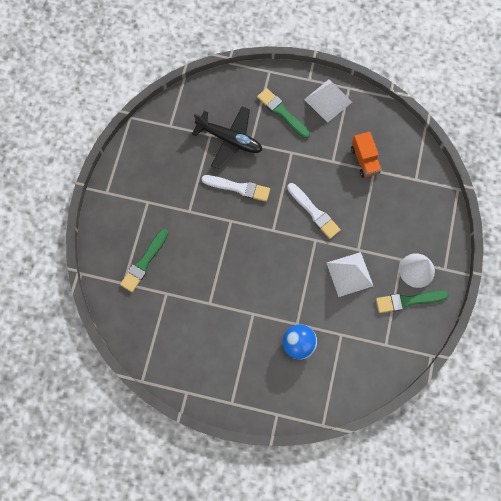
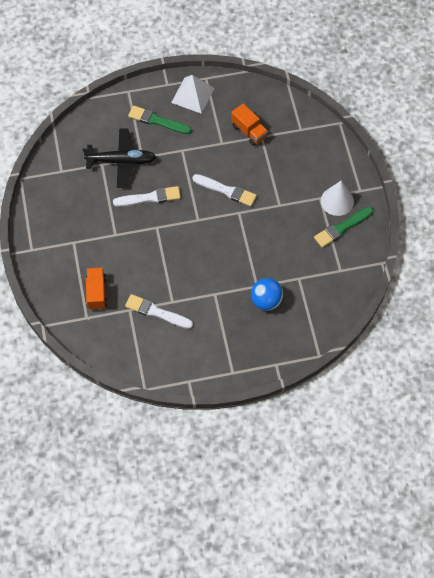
camera: 25 degrees left, 10 degrees down
green brush [120,229,168,292] -> orange truck [86,267,107,310]
white pyramid [327,252,373,297] -> none
none -> white brush [125,294,193,329]

